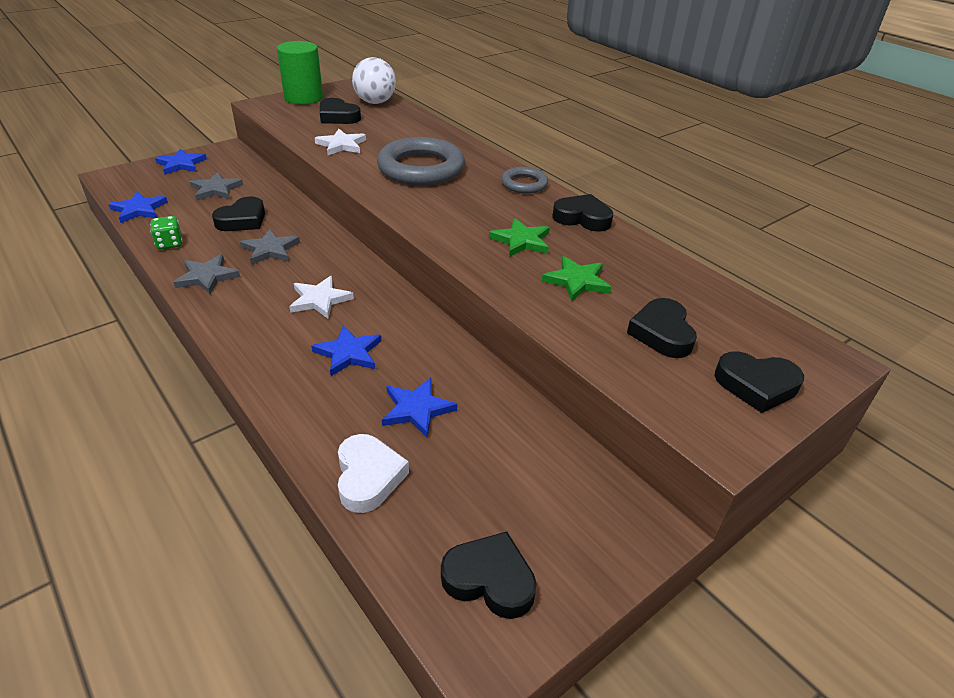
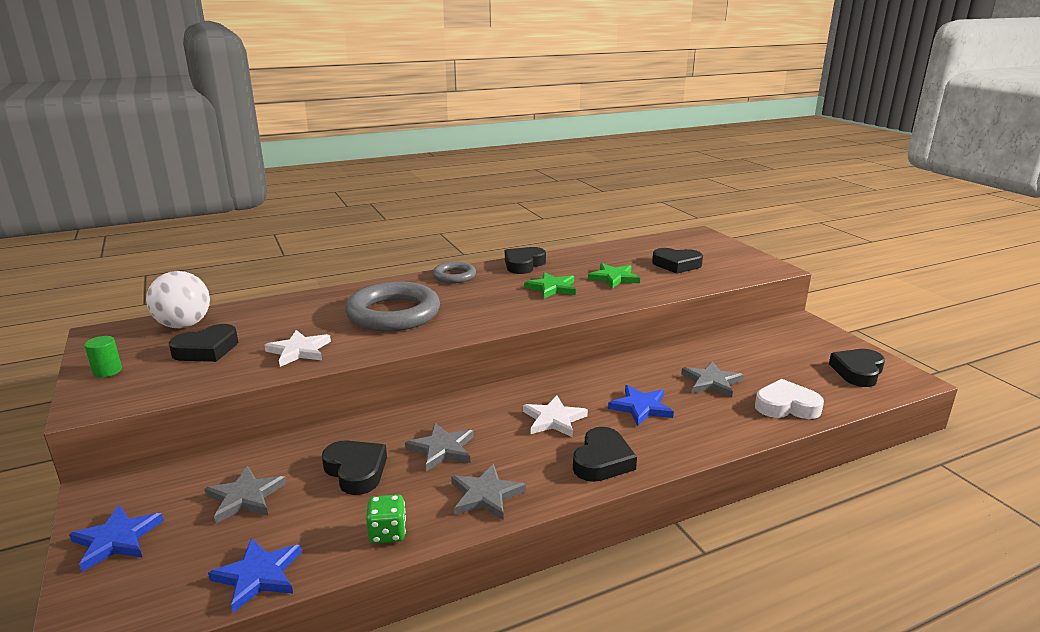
camera: 75 degrees left, 15 degrees down
green cylinder [277,41,323,105] -> green cylinder [84,336,122,377], size x0.45
blue star [382,378,457,438] -> grey star [681,361,743,398]
black heart [714,352,804,413] -> black heart moved to [573,427,637,482]

